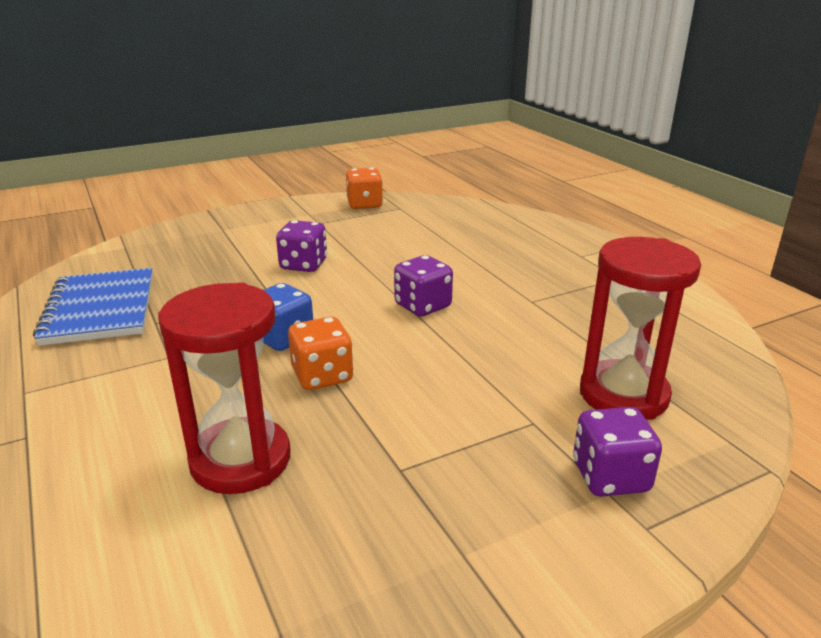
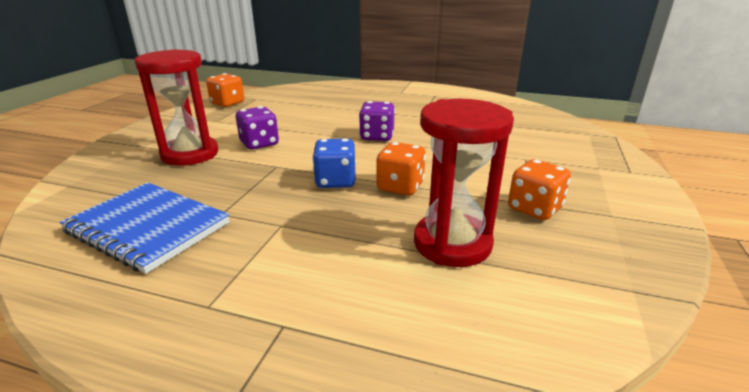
camera: 45 degrees left, 0 degrees up
purple dice [573,407,662,497] -> none
red hourglass [580,237,701,420] -> red hourglass moved to [135,49,218,166]
none -> orange dice [508,159,571,220]

